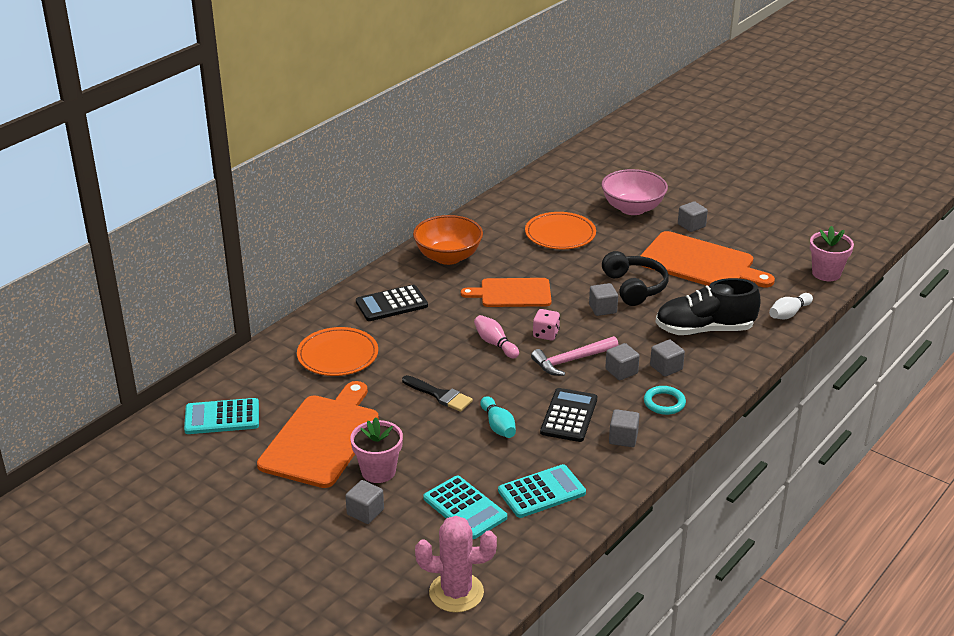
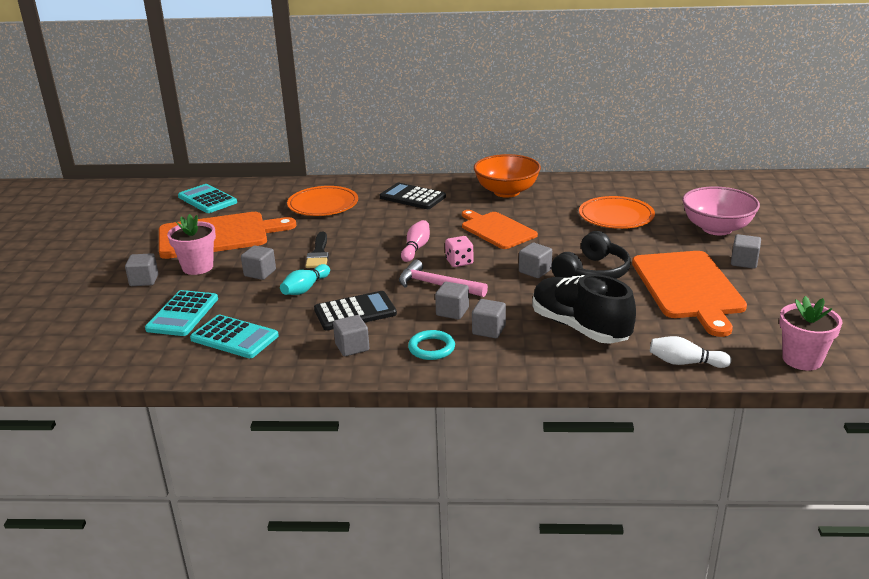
camera: 55 degrees right, 5 degrees down
pink cactus [415,516,497,613] -> none
none -> grey cube [241,246,276,280]

